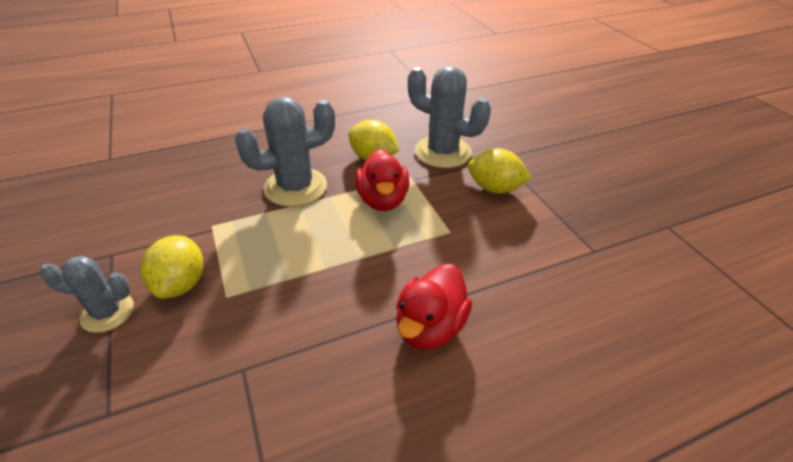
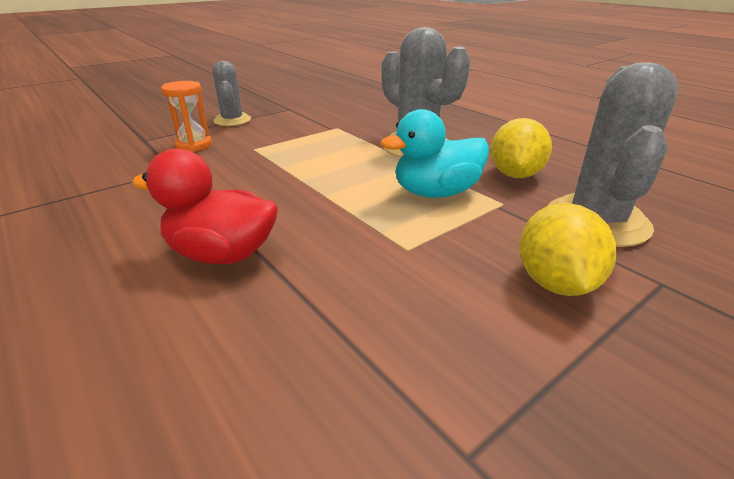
camera: 75 degrees right, 10 degrees down
yellow lemon [141,235,203,299] -> none
red duck [355,149,409,211] -> turquoise duck [380,109,489,198]
none -> orange hourglass [161,81,212,152]

